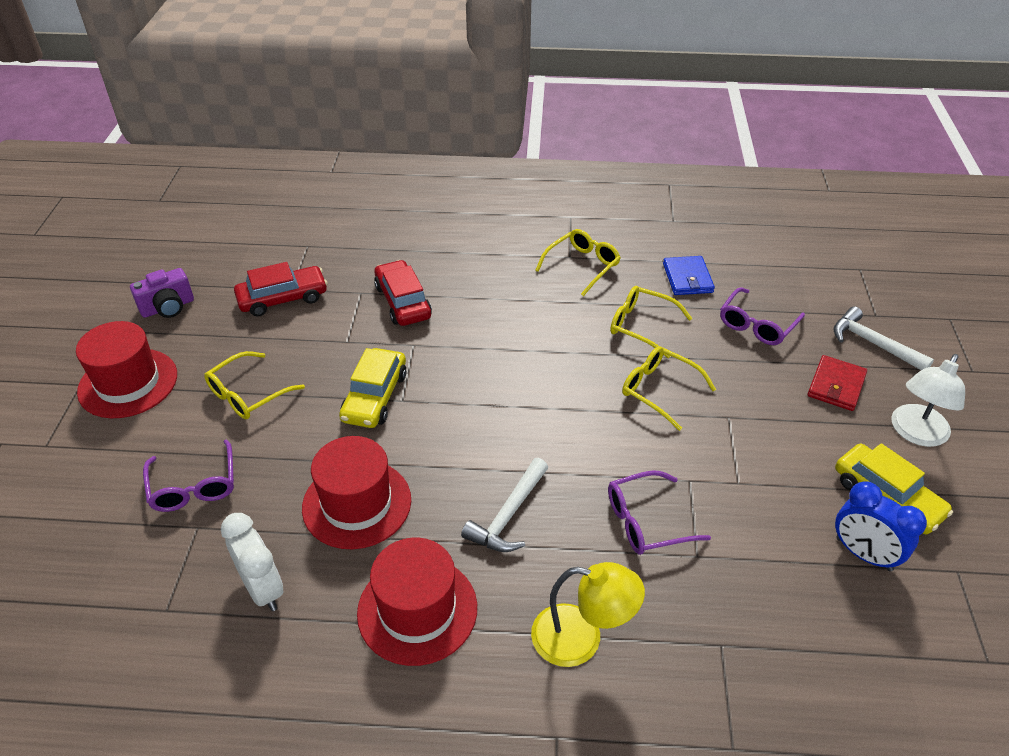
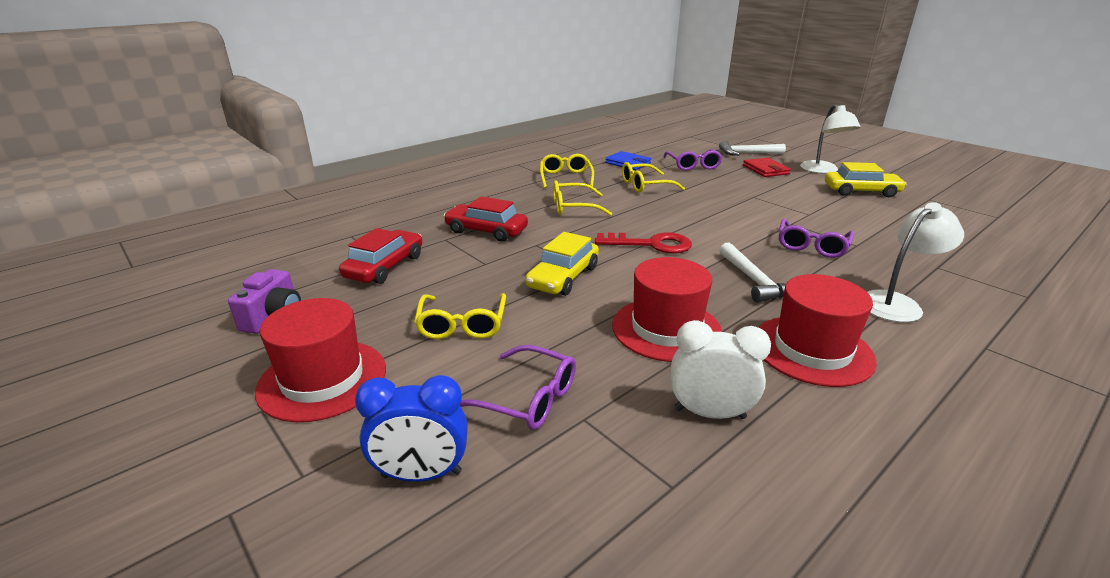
camera: 45 degrees left, 15 degrees down
yellow car [339,348,407,428] -> yellow car turned 60 degrees clockwise [525,232,599,296]
yellow lamp [531,562,645,667] -> white lamp [867,202,964,322]
yellow glasses [622,346,716,431] -> yellow glasses moved to [553,180,612,216]
blue clock [835,481,927,571] -> blue clock moved to [355,375,468,482]
none -> red key [595,232,692,254]

